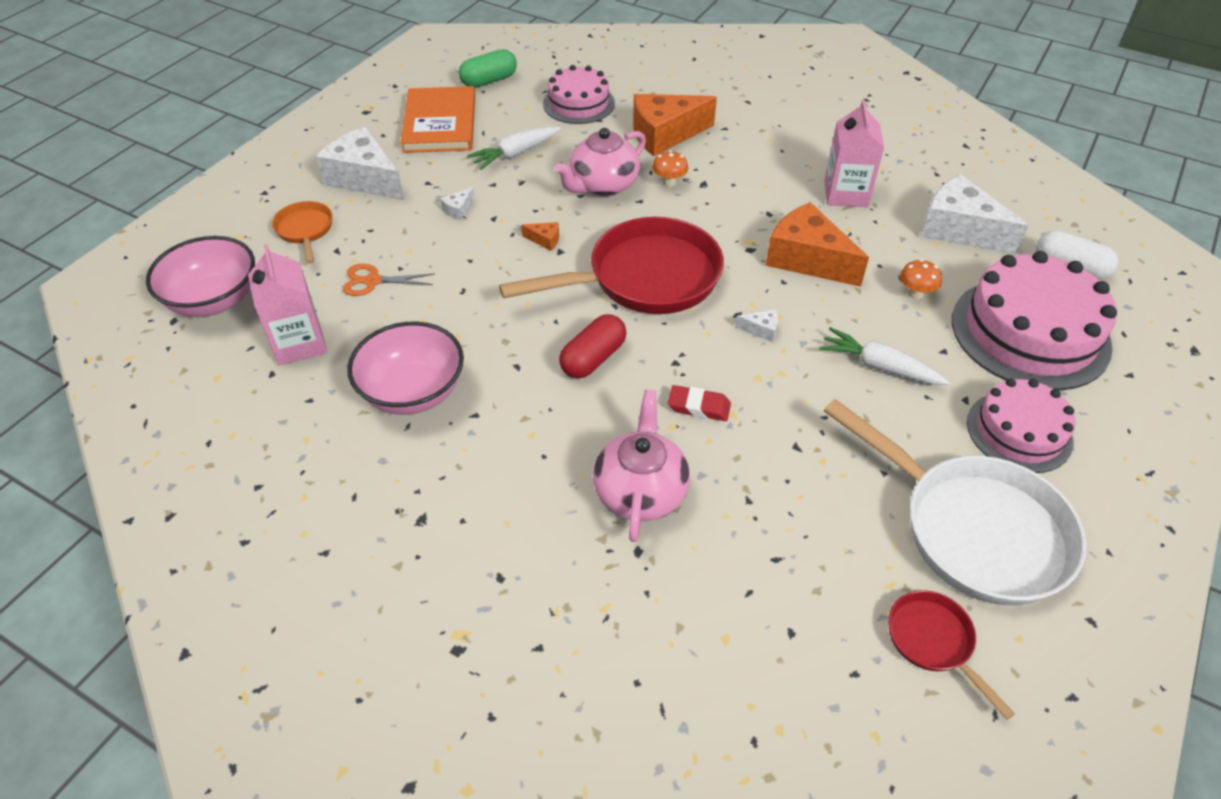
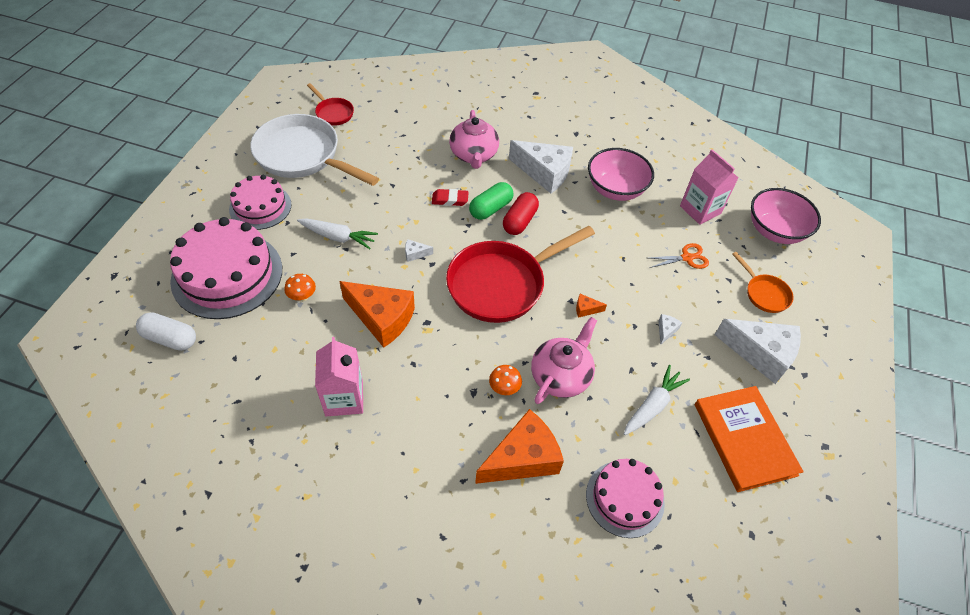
camera: 165 degrees right, 5 degrees up
green capsule [459,49,517,88] -> green capsule moved to [469,182,513,220]
white cheese [920,174,1029,254] -> white cheese moved to [509,140,573,193]

